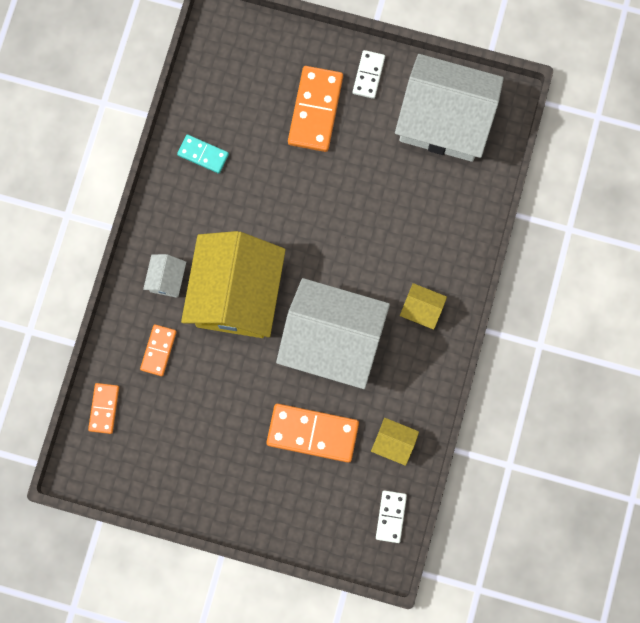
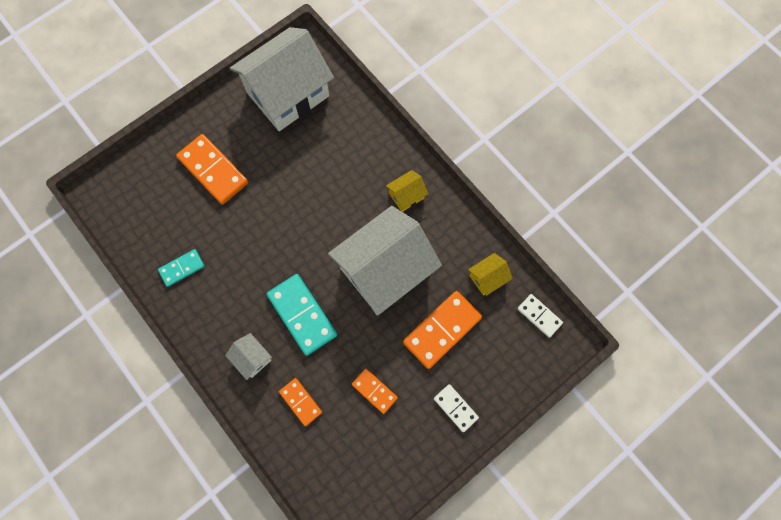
camera: 55 degrees left, 5 degrees down
orange domino [88,383,119,434] -> orange domino moved to [352,368,398,414]
yellow house [181,231,286,338] -> turquoise domino [266,274,337,356]
white domino [353,50,385,99] -> white domino moved to [434,384,479,432]

